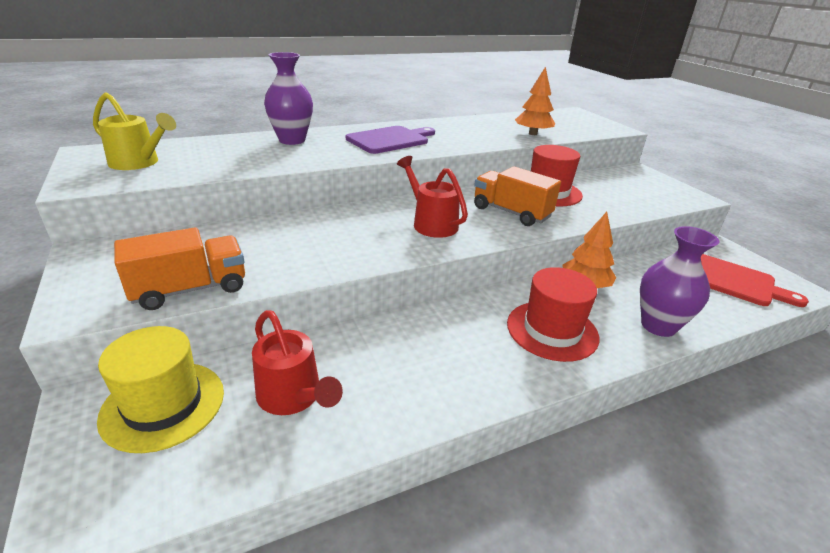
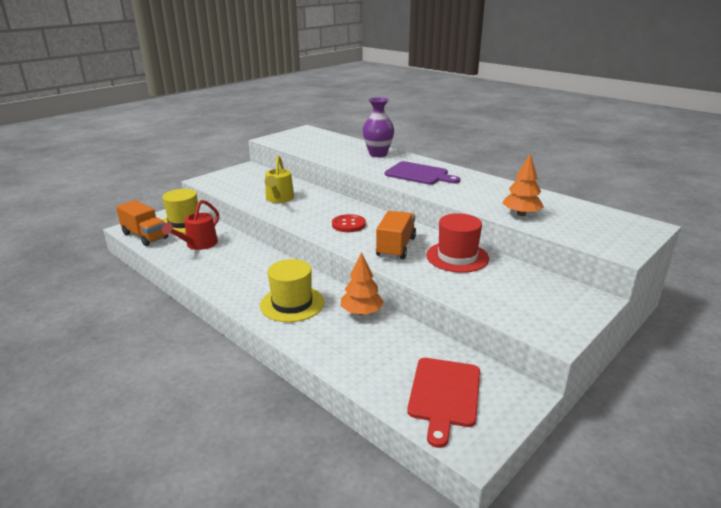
camera: 70 degrees right, 5 degrees down
yellow watering can [93,93,176,170] -> yellow watering can moved to [265,155,294,203]
orange truck [114,227,245,310] -> orange truck moved to [116,200,168,246]
red watering can [397,156,468,238] -> red button [332,214,366,232]
red hat [507,267,599,362] -> yellow hat [260,259,324,322]
purple vase [640,226,720,337] -> none

